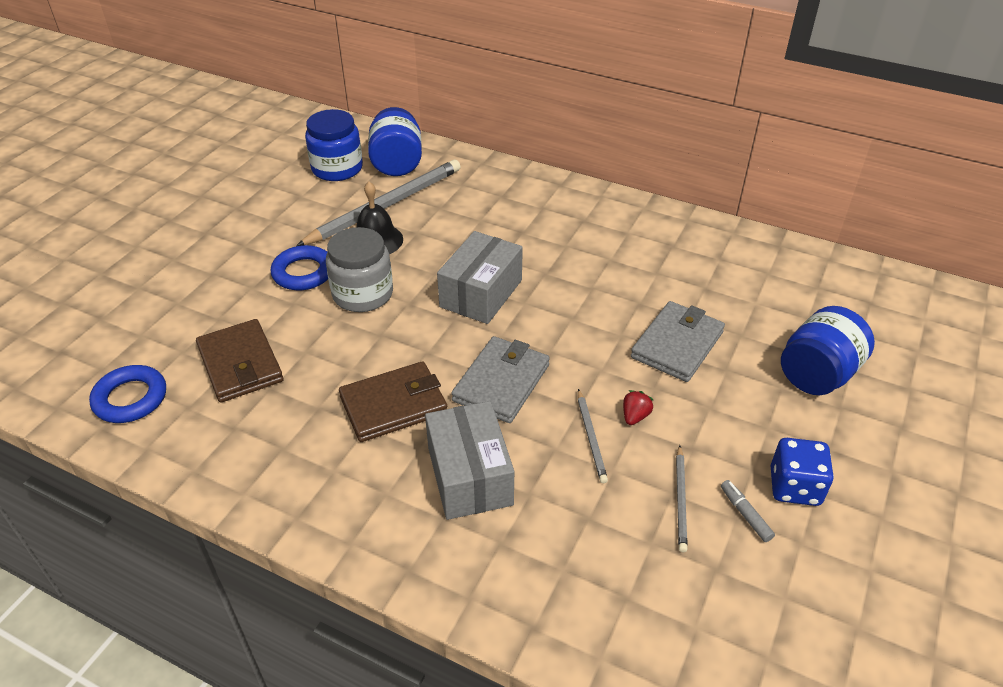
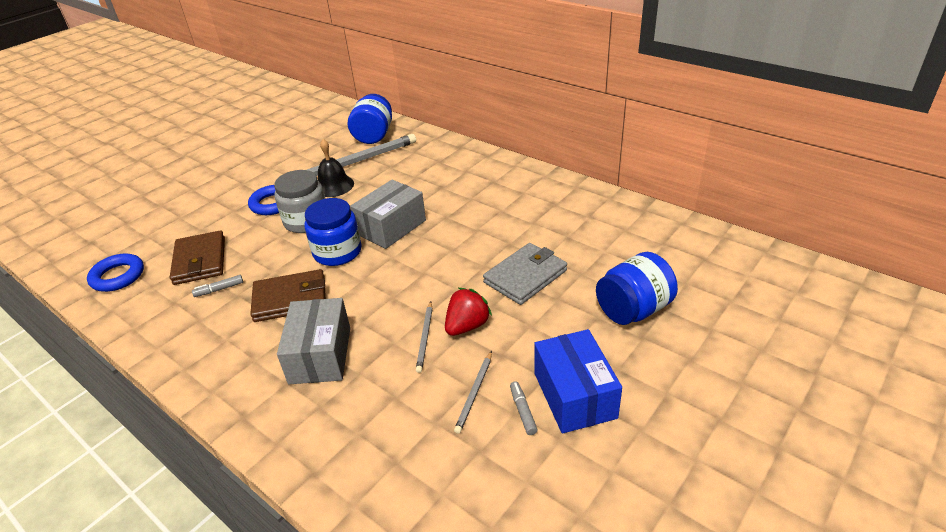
camera: 15 degrees right, 5 degrees down
blue jar [305,109,363,181] -> blue jar moved to [304,198,361,266]
grey wallet [451,336,550,423] -> none
red strawberry [623,390,653,425] -> red strawberry [445,288,492,336], size x1.73
blue dice [770,438,834,506] -> blue box [534,329,622,434]
none -> grey marker [192,275,243,297]

